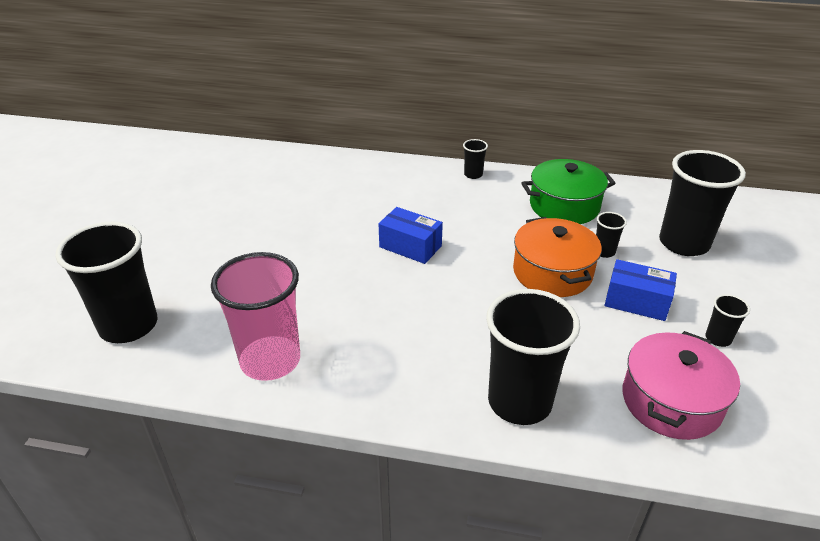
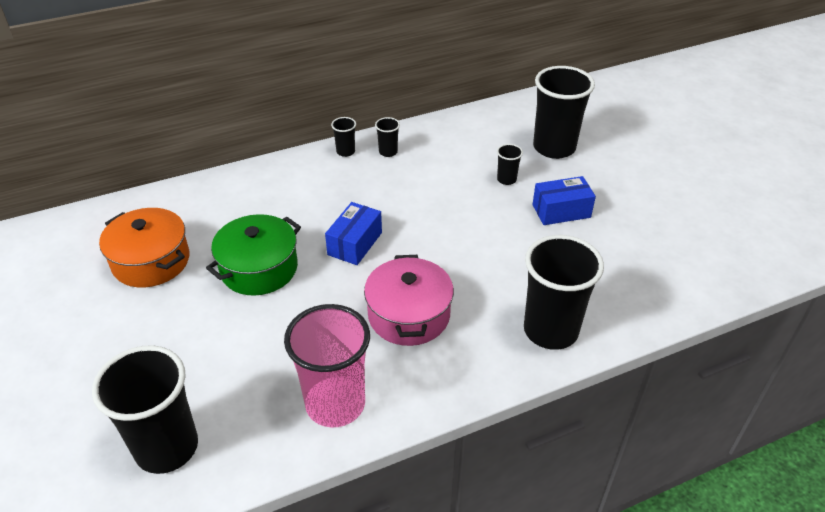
camera: 35 degrees left, 5 degrees up
blue box [379,207,443,264] -> blue box turned 60 degrees counterclockwise [325,202,382,265]
orange pot [513,217,602,297] -> orange pot moved to [99,208,190,288]
green pot [521,159,616,224] -> green pot moved to [206,214,301,296]
pink pot [622,331,740,440] -> pink pot moved to [364,255,454,346]
black cup [705,294,750,347] -> black cup moved to [375,117,400,157]

